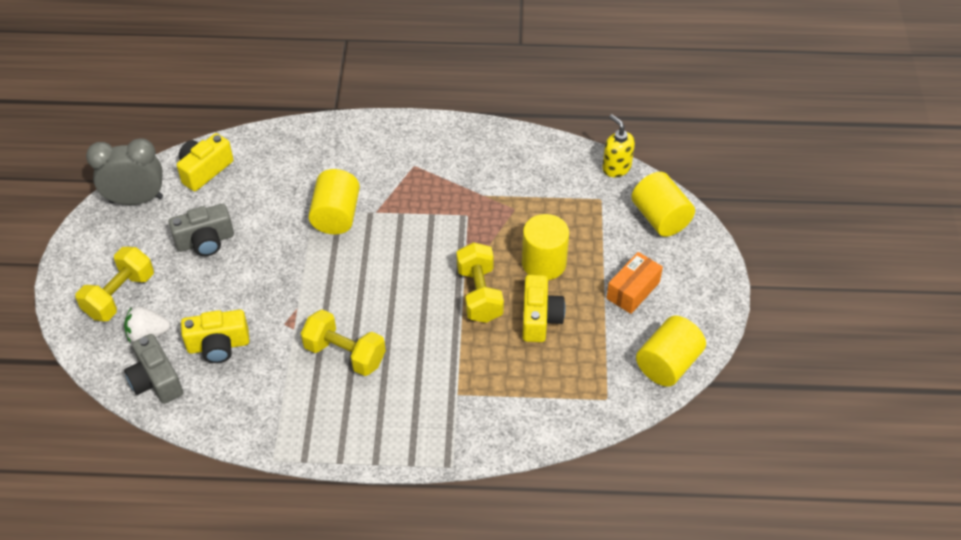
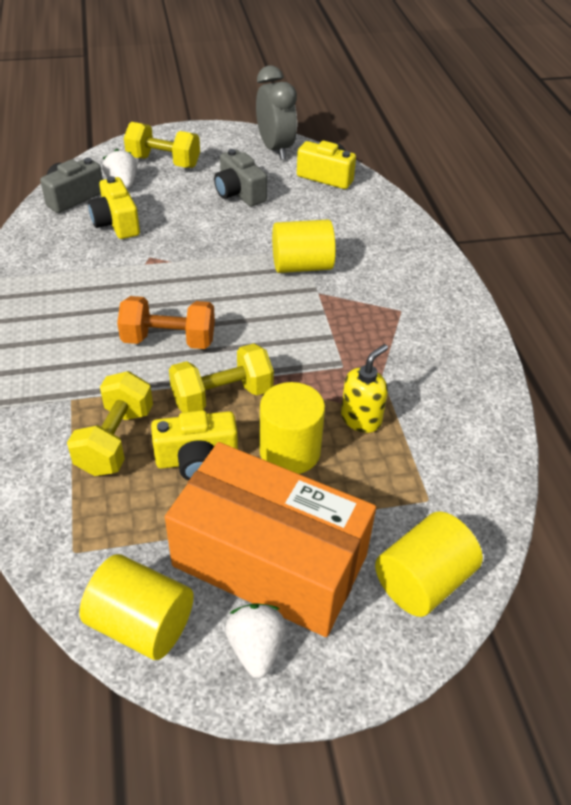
camera: 75 degrees right, 5 degrees down
yellow dumbbell [301,309,386,376] -> yellow dumbbell moved to [67,371,153,476]
yellow soap dispenser [602,114,635,177] -> yellow soap dispenser moved to [341,344,388,433]
orange box [606,252,663,314] -> orange box [165,442,376,637], size x2.20
none -> orange dumbbell [117,296,215,349]
none -> white strawberry [225,603,286,678]

